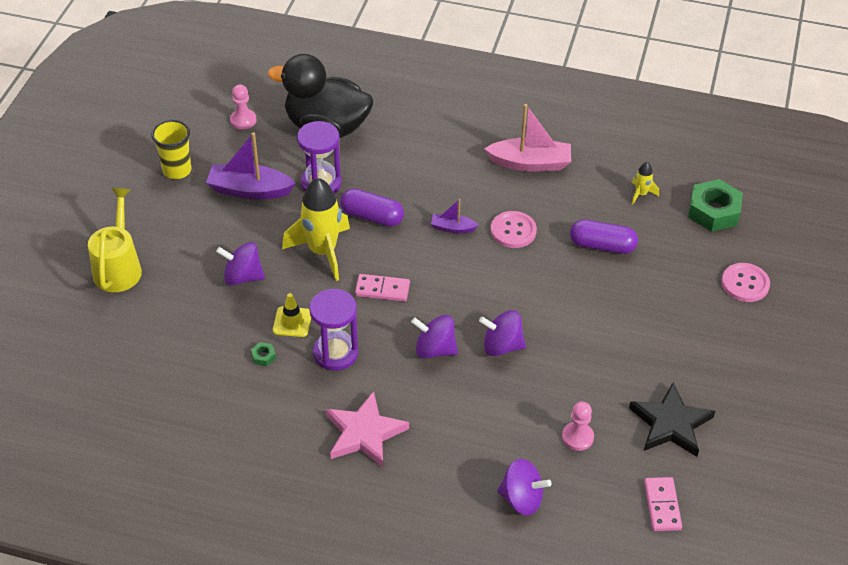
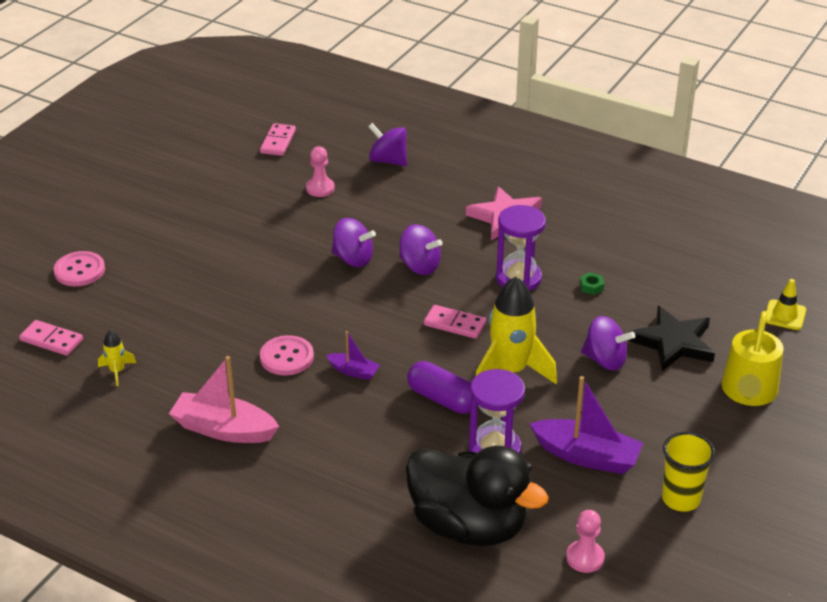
camera: 165 degrees left, 10 degrees down
yellow traffic cone [273,293,311,337] -> yellow traffic cone moved to [766,279,806,330]
purple capsule [570,220,638,254] -> none
black star [629,382,715,457] -> black star moved to [628,306,715,371]
green nut [688,179,743,232] -> pink domino [19,320,83,356]

